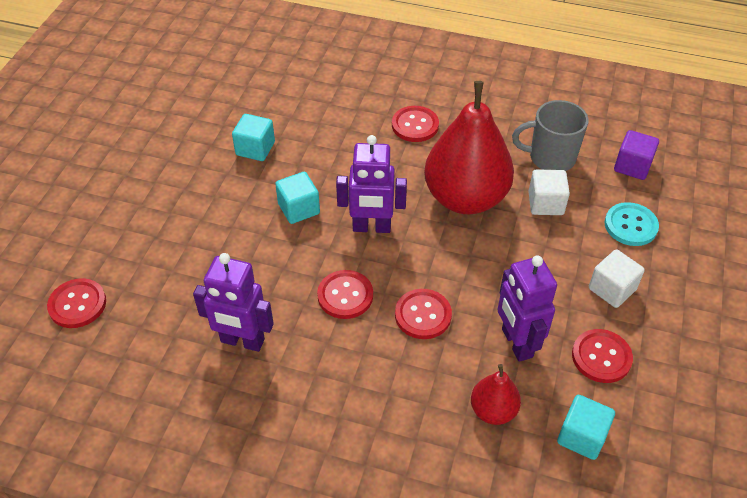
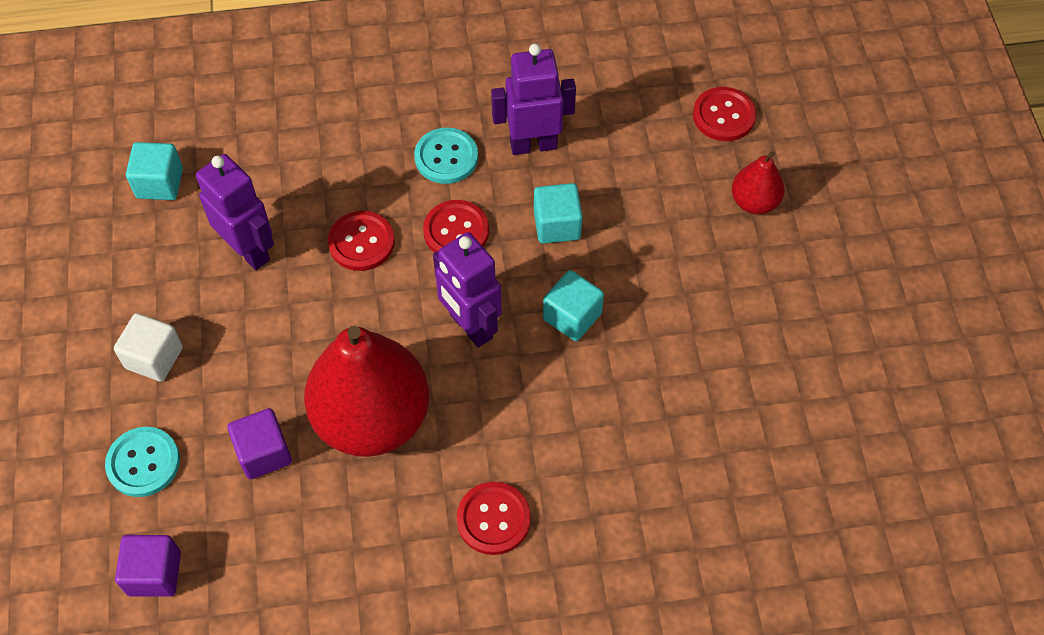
camera: 155 degrees right, 10 degrees up
turquoise cube [232,114,275,161] -> turquoise cube moved to [534,183,583,244]
purple robot [336,135,407,233] -> purple robot turned 105 degrees counterclockwise [433,232,502,348]
red pear [471,364,521,425] -> red pear moved to [732,151,785,214]
grey mug [512,100,588,171] -> none
white cube [528,169,570,215] -> purple cube [227,408,292,479]
red button [572,329,633,383] -> none
none -> turquoise button [414,127,478,184]

